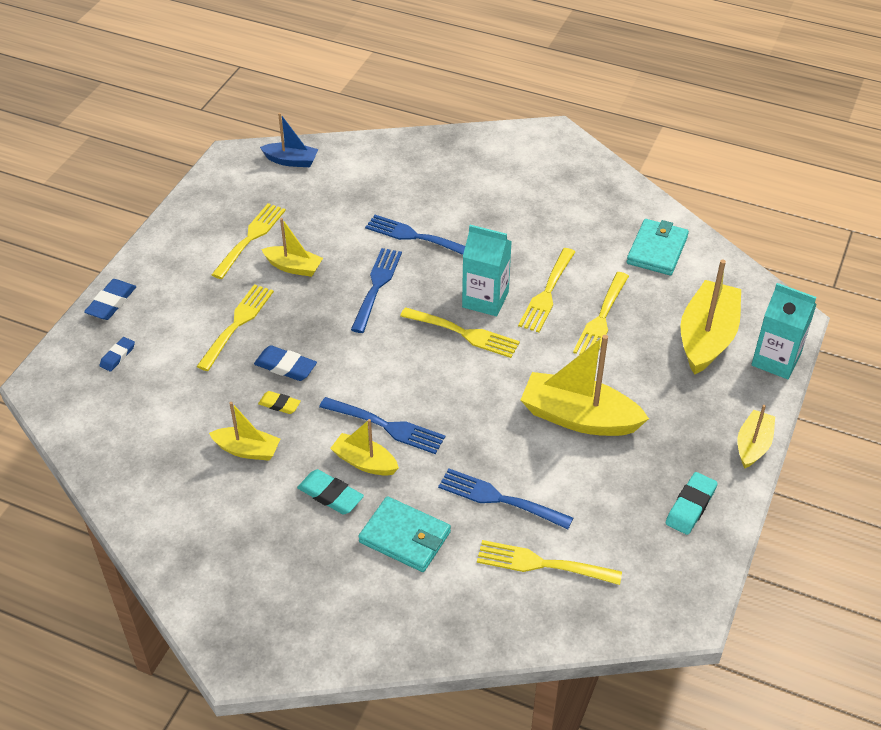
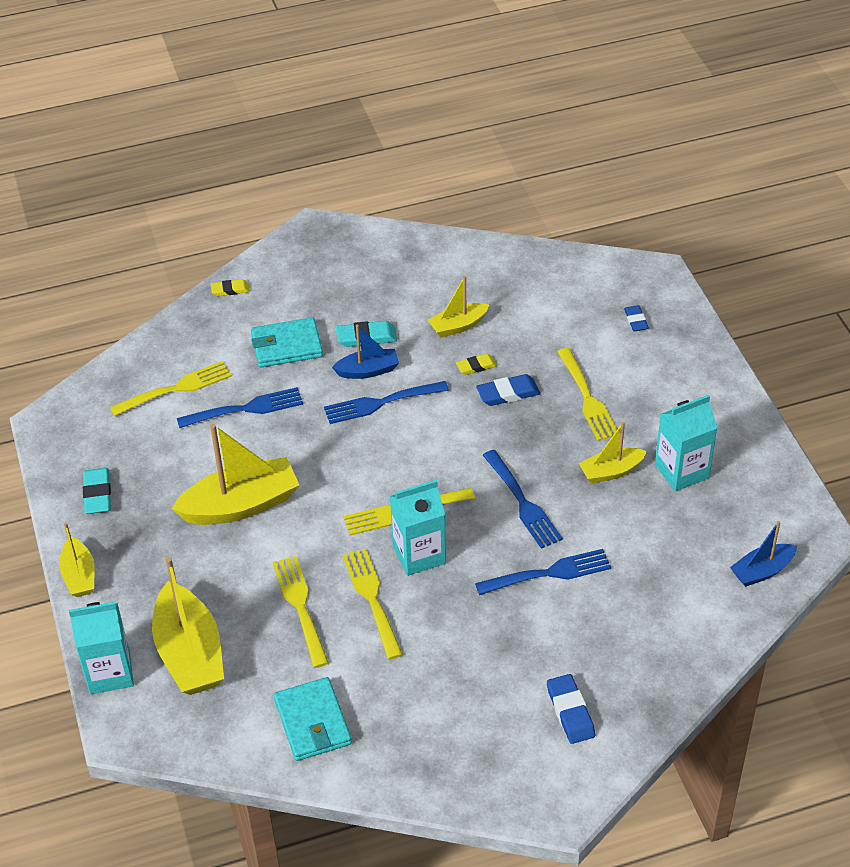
camera: 140 degrees right, 0 degrees up
blue eraser [84,279,136,320] -> blue eraser moved to [547,674,595,744]
yellow fork [211,203,286,279] -> turquoise carton [655,395,717,491]
yellow boat [330,419,399,476] -> blue boat [332,325,399,379]
none -> yellow eraser [211,279,250,296]

